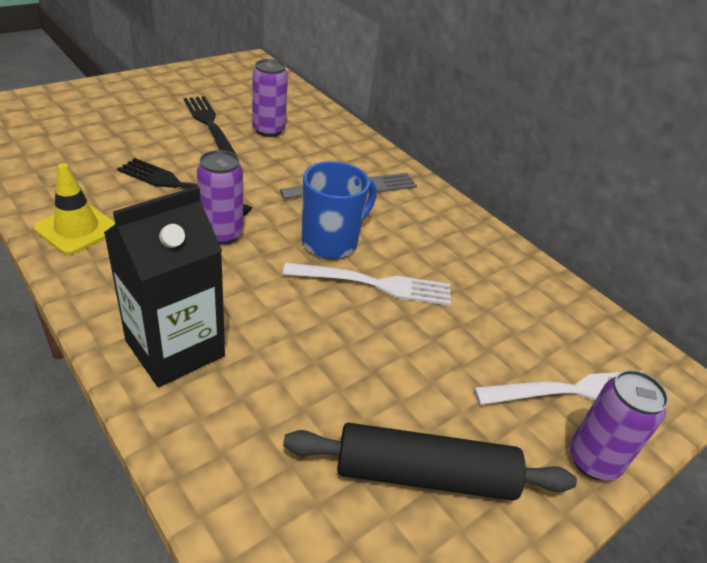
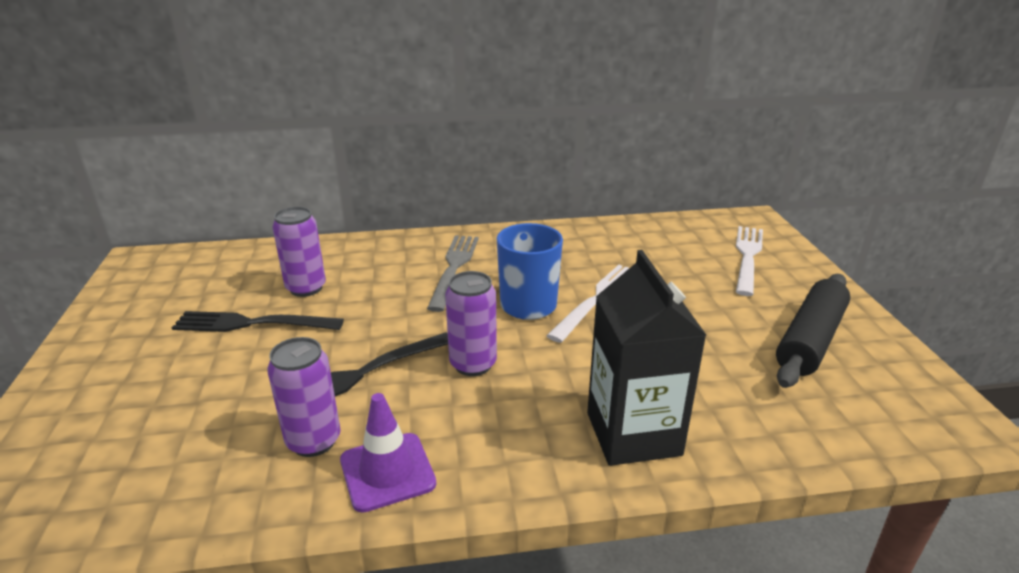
camera: 55 degrees left, 10 degrees down
yellow traffic cone [33,163,115,255] -> purple traffic cone [340,393,436,513]
purple can [570,370,669,480] -> purple can moved to [267,337,341,457]

